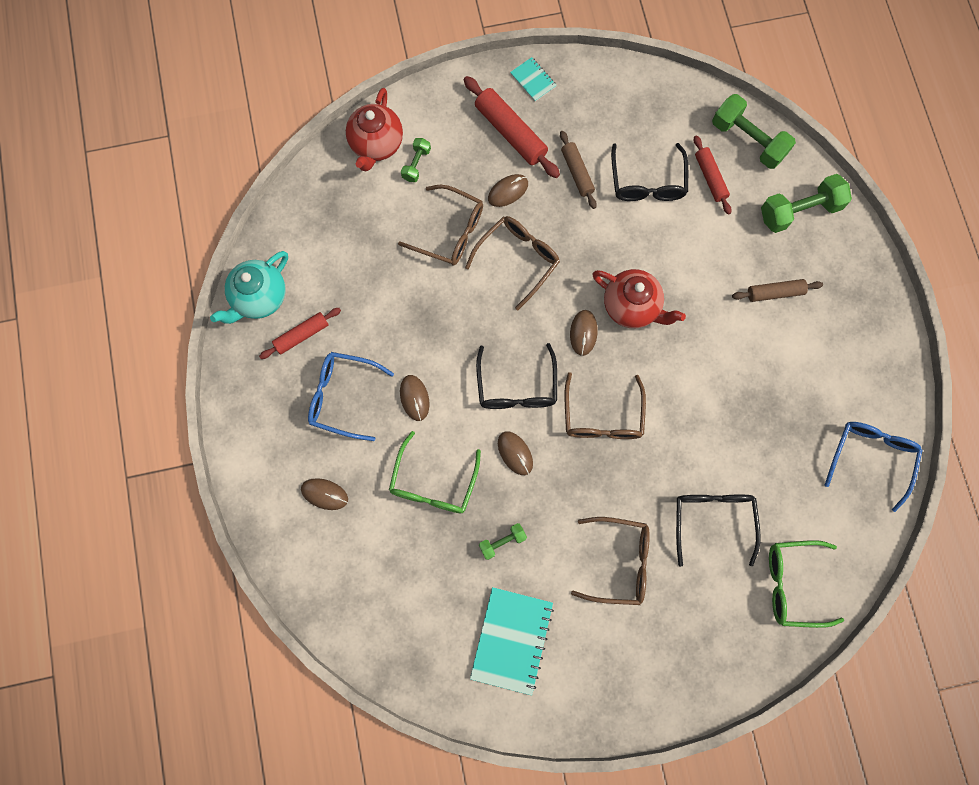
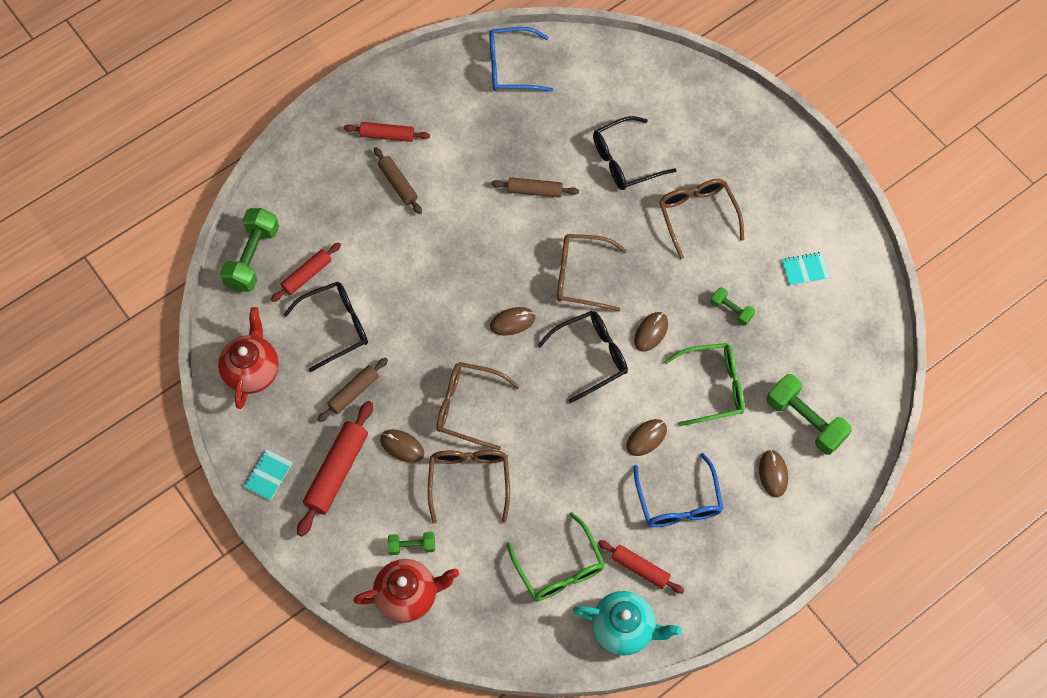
camera: 115 degrees left, 10 degrees down
turquoise notebook [470,587,554,696] -> turquoise notebook [782,252,830,286], size x0.51
brown glasses [565,372,646,439] -> brown glasses turned 150 degrees counterclockwise [557,234,627,311]
red teapot [592,269,686,328] -> red teapot moved to [218,307,279,409]
green dumbbell [761,174,852,233] -> green dumbbell moved to [766,374,852,455]
green glasses [769,540,844,628] -> green glasses moved to [507,512,605,601]
none -> red rolling pin [344,122,430,142]
none -> brown rolling pin [491,177,579,198]

